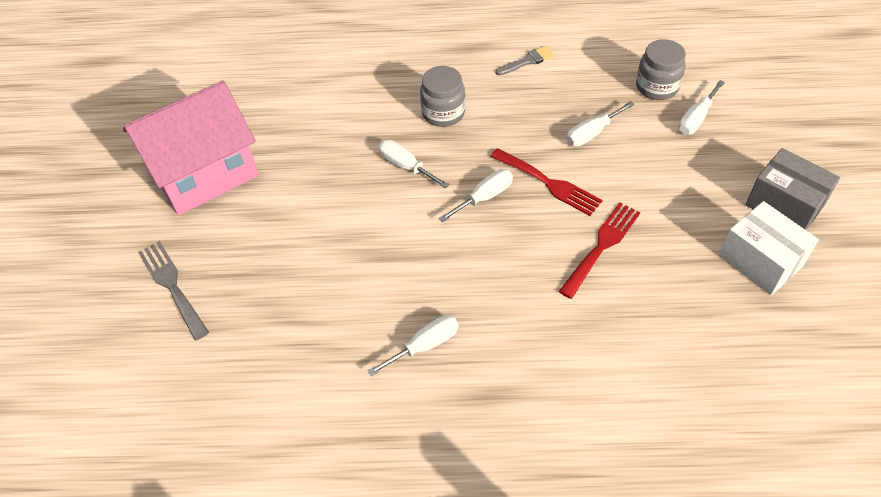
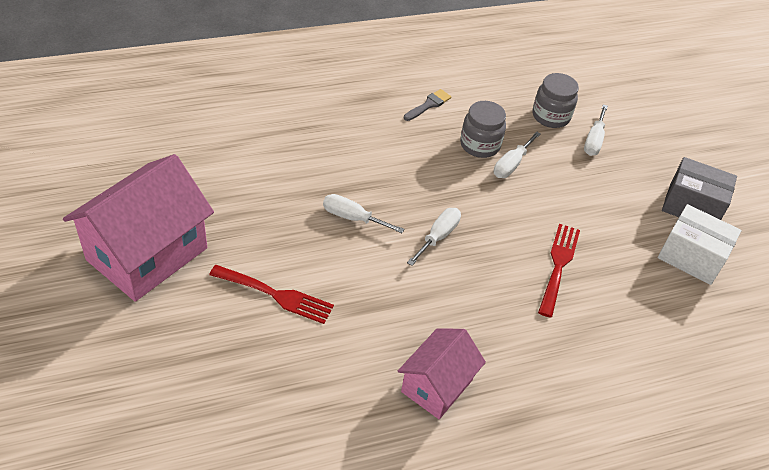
camera: 25 degrees left, 5 degrees down
grey fork [138,241,209,340] -> none
white screwdriver [368,315,459,376] -> pink house [398,328,486,419]
grey jar [420,66,465,127] -> grey jar moved to [460,101,506,158]
red fork [490,148,603,216] -> red fork moved to [209,265,334,324]

